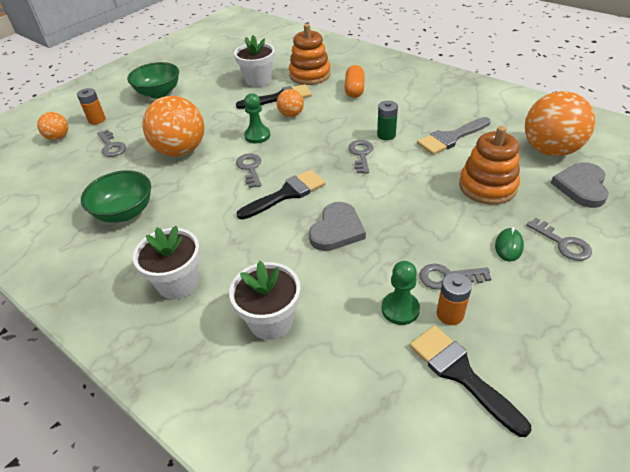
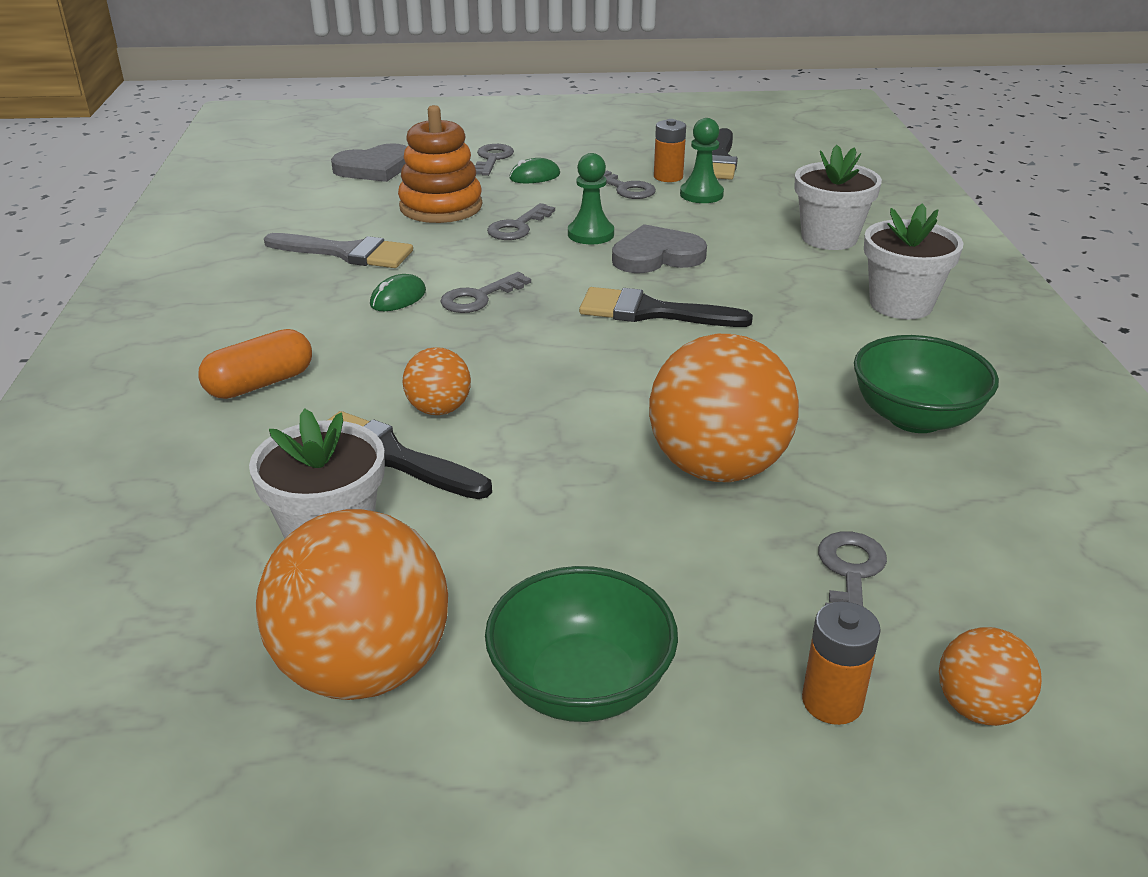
camera: 135 degrees left, 10 degrees down
grey key [236,153,262,188] -> grey key moved to [487,203,555,240]
green pawn [244,93,270,144] -> green pawn moved to [568,153,614,244]
orange stacking toy [289,24,331,85] -> none
green battery [377,101,398,140] -> green mouse [370,274,426,311]
orange ball [525,91,595,156] -> orange ball moved to [256,509,448,700]

